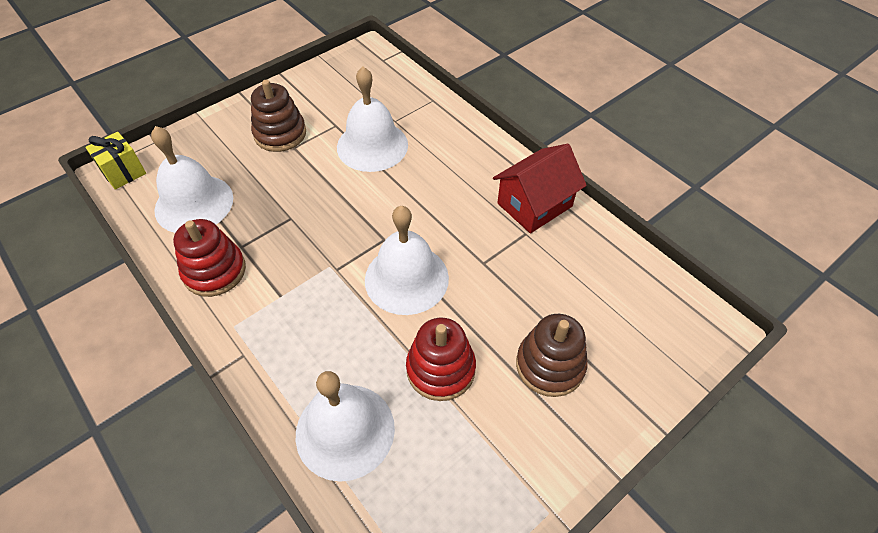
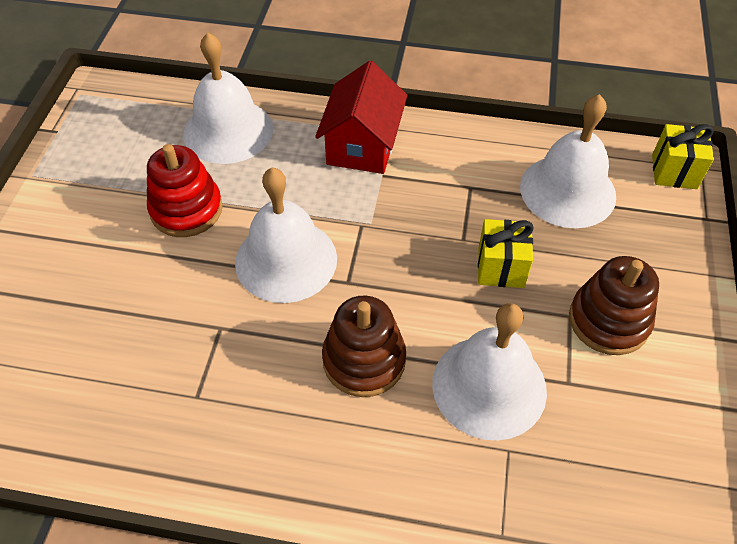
camera: 140 degrees right, 0 degrees up
red stacking toy [173,219,246,297] -> none
red house [493,144,587,233] -> red house moved to [315,61,407,174]
brown stacking toy [516,314,588,397] -> brown stacking toy moved to [322,295,406,397]
none -> yellow gift [478,219,534,288]

